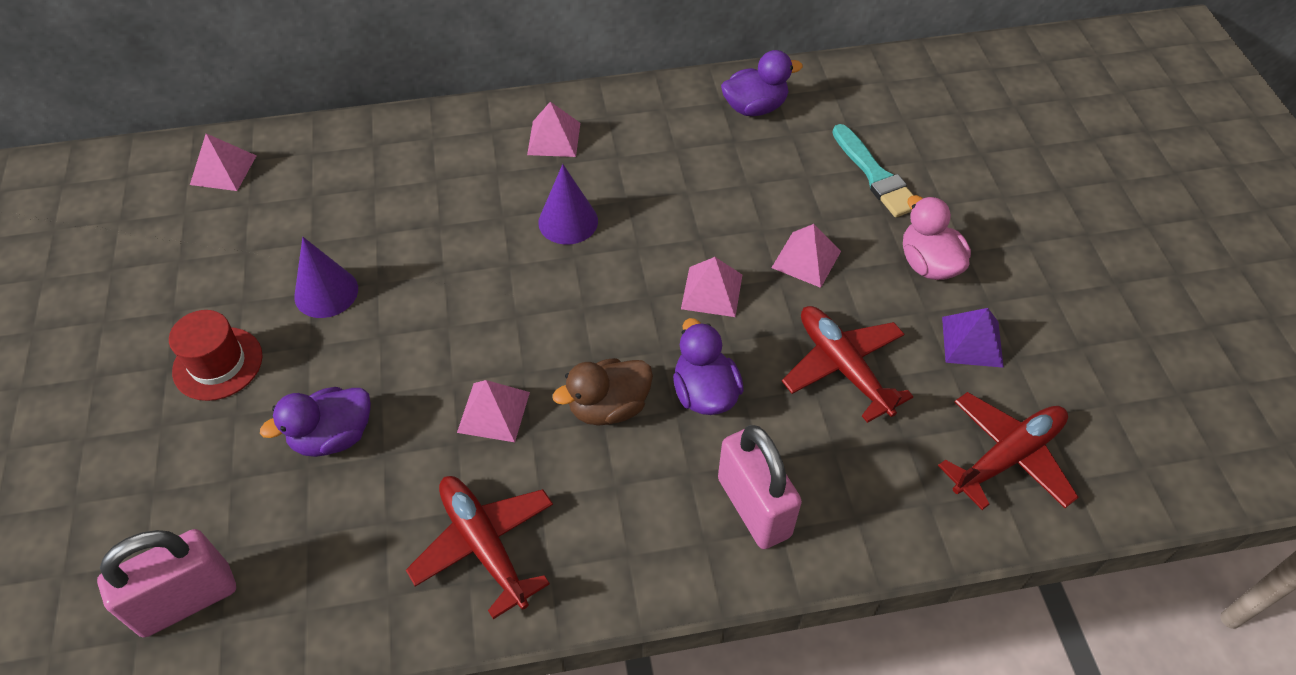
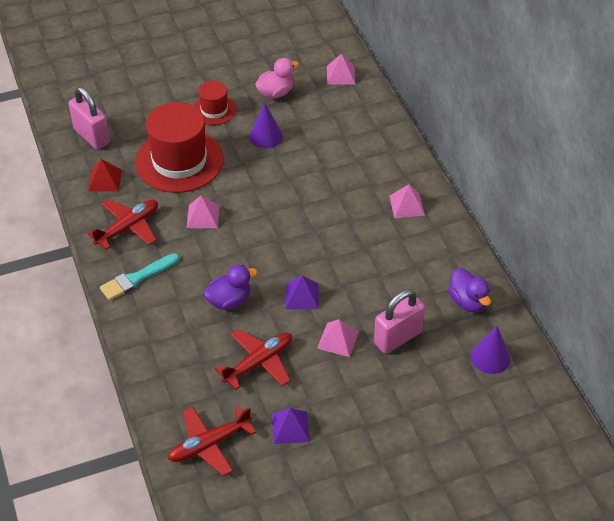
camera: 80 degrees right, 5 degrees down
purple duck [260,387,371,457] -> red hat [135,102,224,193]
purple cone [538,164,598,245] -> purple cone moved to [471,326,511,374]
brown duck [553,358,653,426] -> none
pink pyramid [681,257,742,317] -> purple pyramid [285,276,319,309]
pink padlock [718,425,802,549] -> pink padlock moved to [374,289,425,354]
turquoise brush [832,124,913,217] -> turquoise brush moved to [100,253,180,301]
pink duck [903,195,971,280] -> pink duck moved to [255,58,299,99]
red plane [938,392,1079,510] -> red plane turned 105 degrees clockwise [168,406,256,476]
none -> red pyramid [88,159,122,192]

